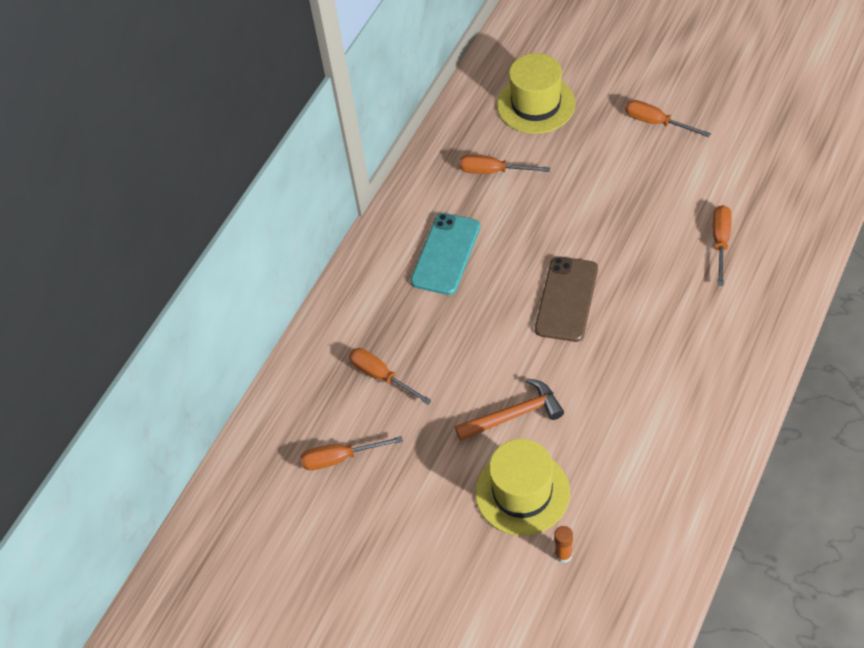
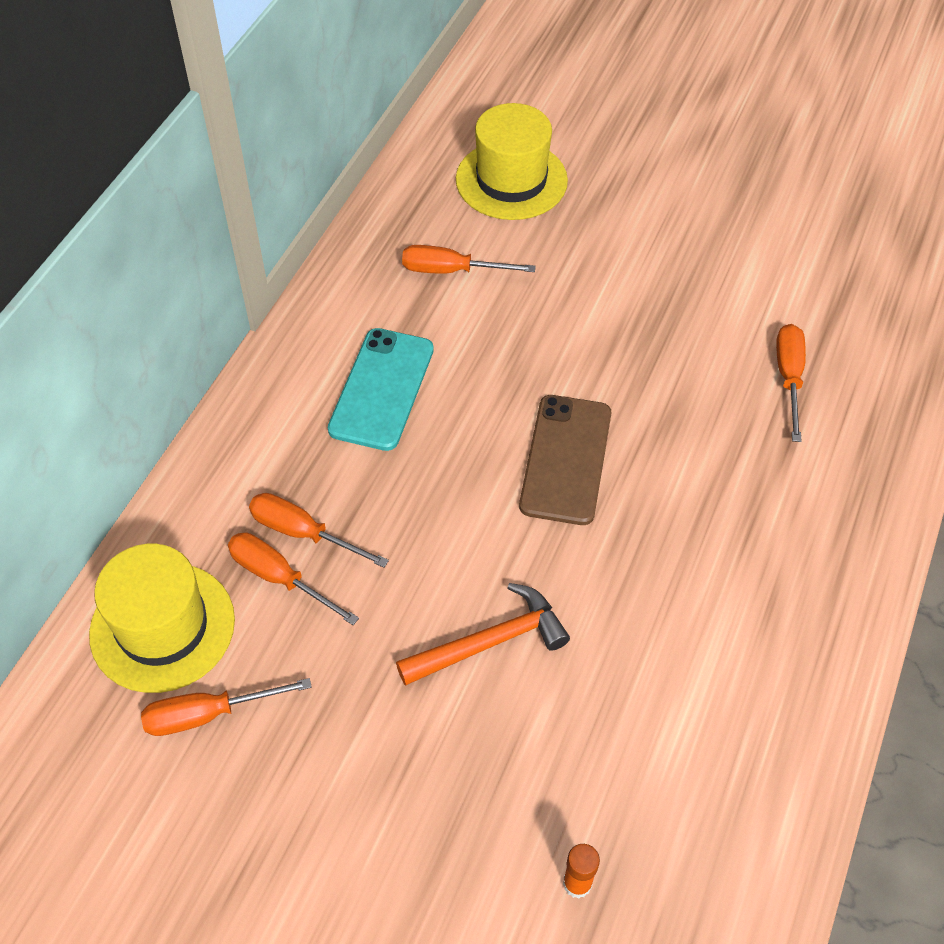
camera: 10 degrees left, 0 degrees up
yellow hat [475,439,570,536] -> yellow hat moved to [89,544,235,693]
orange screwdriver [625,100,711,137] -> orange screwdriver moved to [249,493,389,568]

